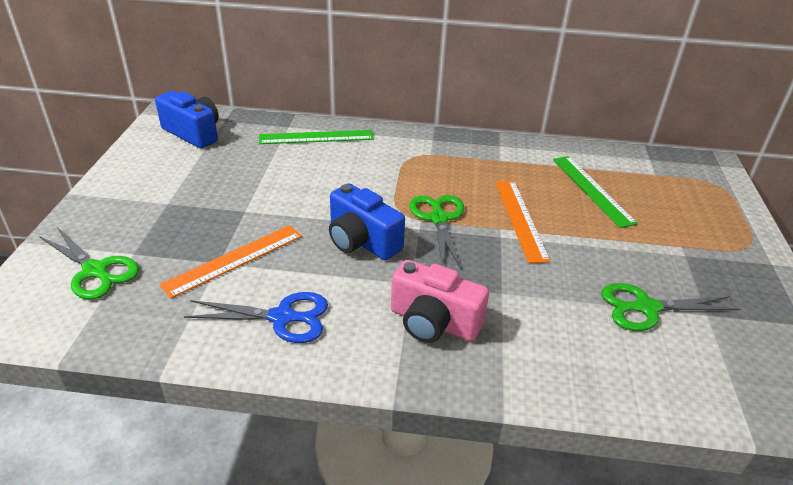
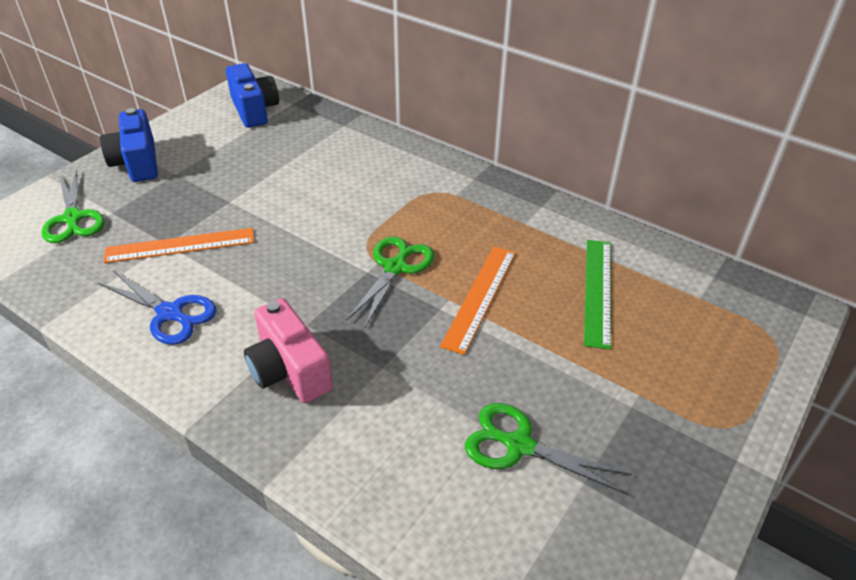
camera: 30 degrees right, 5 degrees up
green ruler [259,130,374,144] -> none
blue camera [329,183,405,260] -> blue camera moved to [100,108,158,182]

